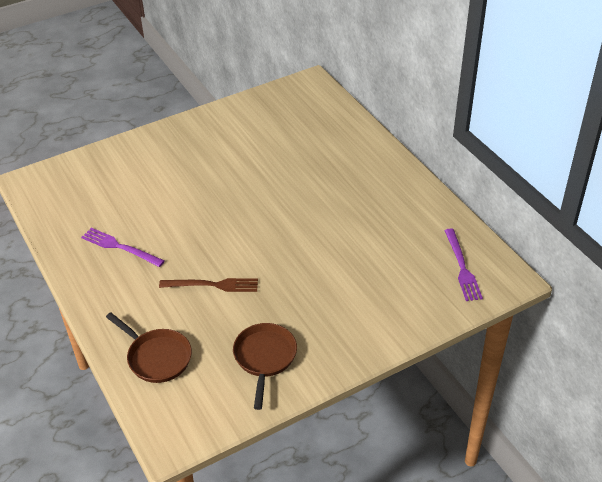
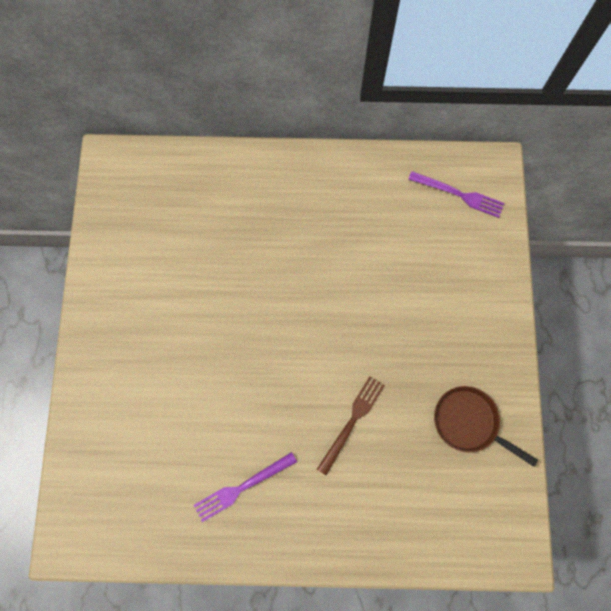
camera: 60 degrees left, 30 degrees up
brown pan [106,312,192,383] -> none

